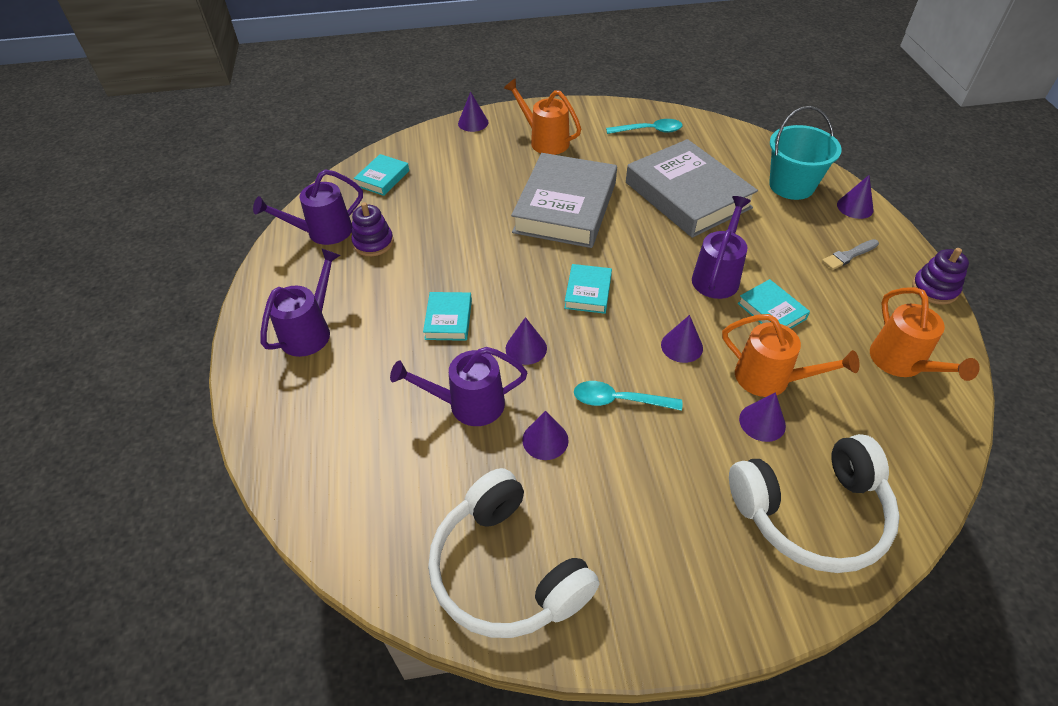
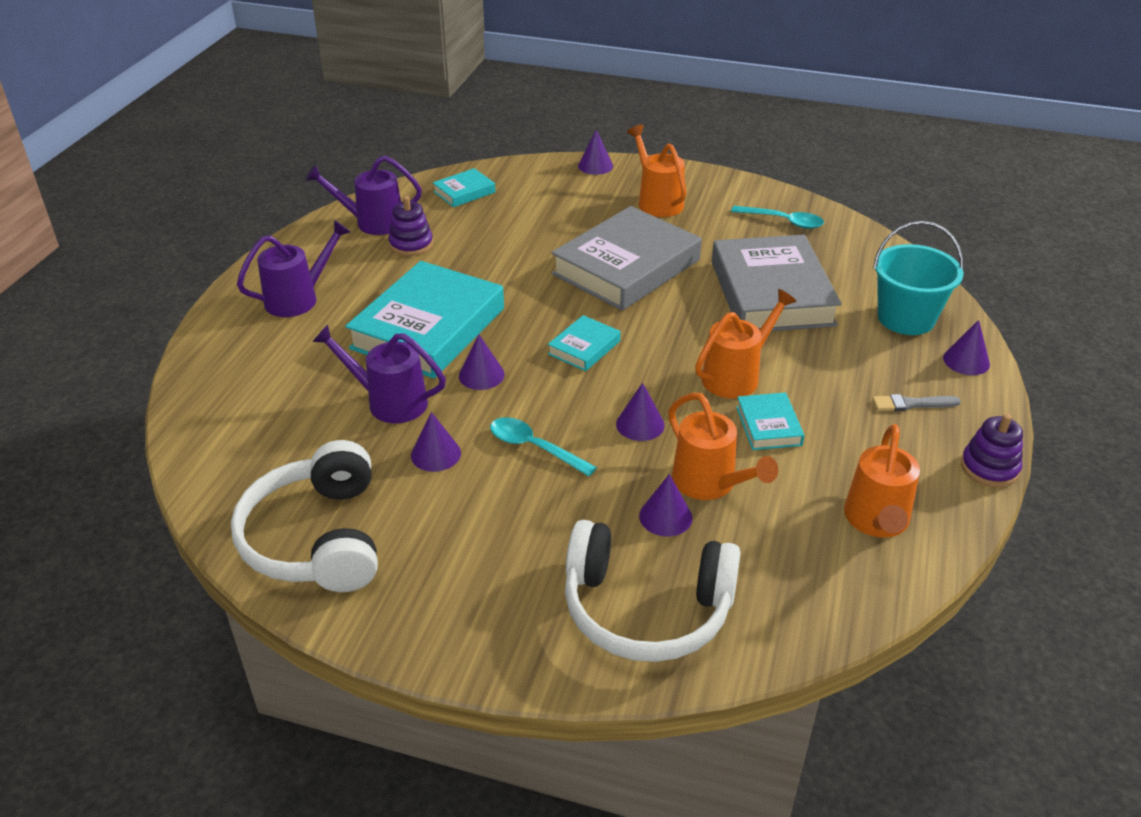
camera: 25 degrees right, 10 degrees down
turquoise book [423,292,472,341] -> turquoise book [345,261,504,379], size x2.20
purple watering can [692,196,751,299] -> orange watering can [695,289,797,399]

